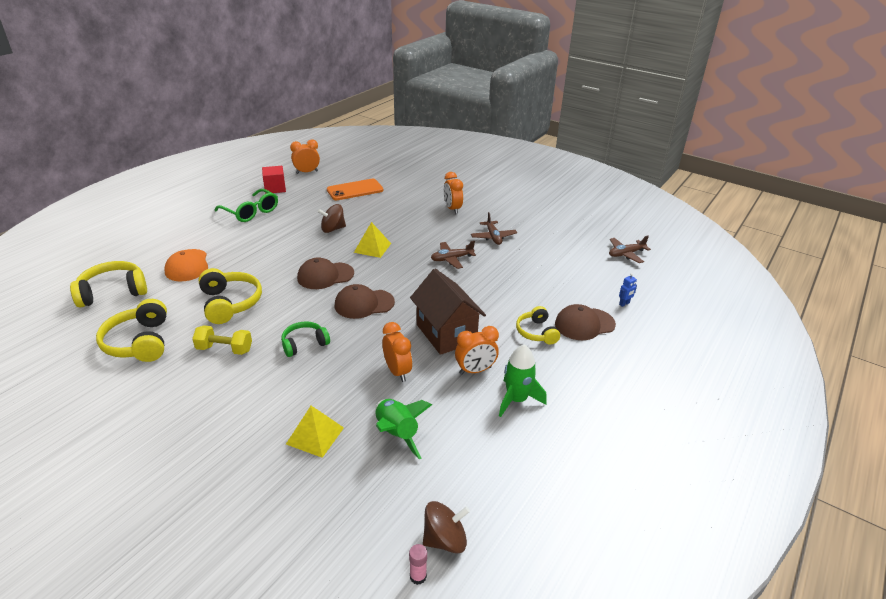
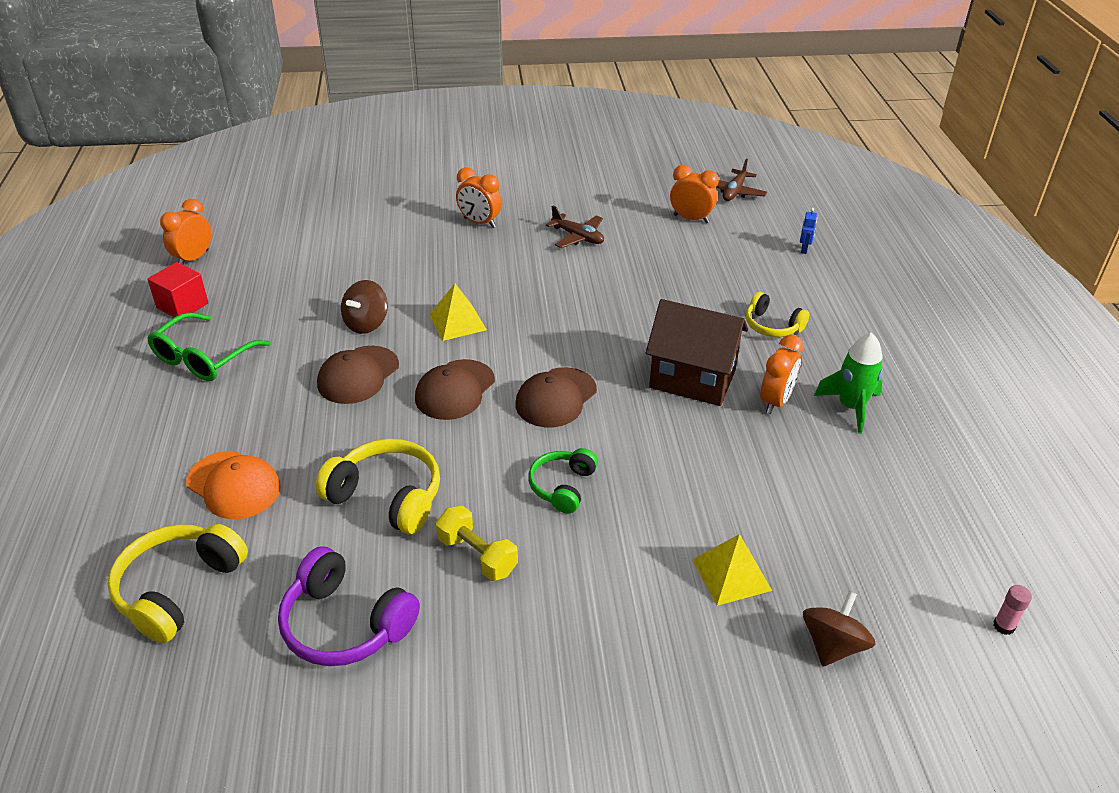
camera: 40 degrees left, 5 degrees up
yellow headphones [96,299,167,362] -> purple headphones [278,546,420,666]
yellow dumbbell [192,326,252,355] -> yellow dumbbell turned 75 degrees clockwise [436,506,518,581]
green glasses [214,189,278,222] -> green glasses turned 120 degrees clockwise [147,312,271,381]
orange phone [327,179,384,200] -> none
green rocket [375,399,432,460] -> none
orange clock [382,322,412,382] -> orange clock moved to [670,165,719,223]
brown spinning top [423,501,470,554] -> brown spinning top moved to [803,591,876,667]
brown plane [431,241,476,269] -> none
brown cap [555,304,616,340] -> brown cap moved to [317,346,399,404]

